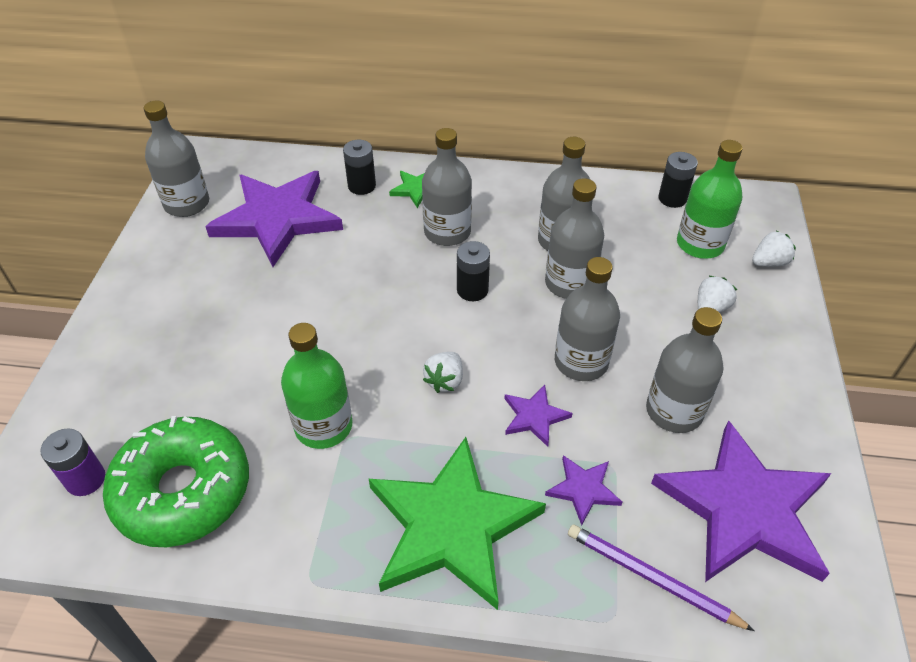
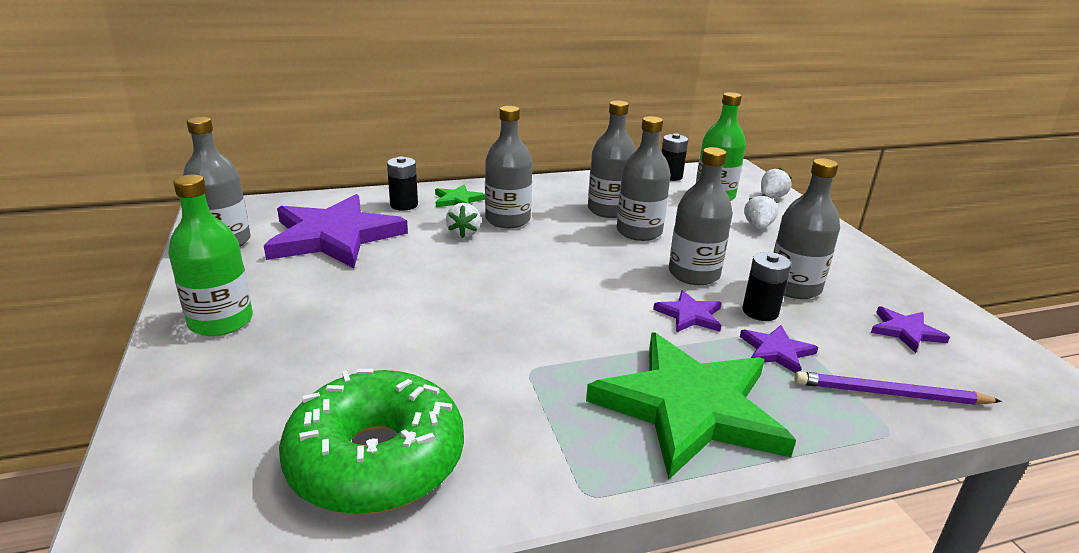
camera: 25 degrees left, 20 degrees down
purple battery [40,428,105,496] -> none
green bottle [281,323,352,449] -> green bottle moved to [168,175,253,336]
white strawberry [423,352,463,393] -> white strawberry moved to [446,203,481,238]
black battery [457,241,490,301] -> black battery moved to [742,252,791,321]
purple star [651,420,831,582] -> purple star [871,306,950,353], size x0.43

